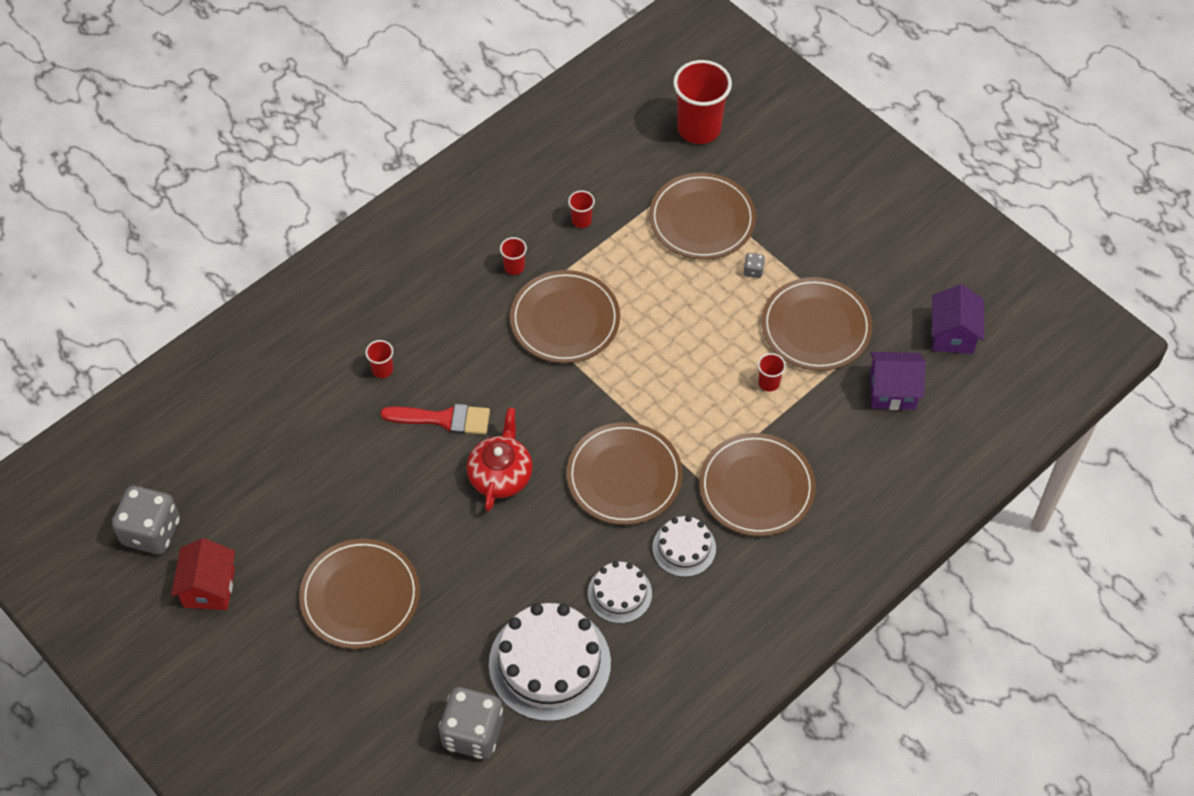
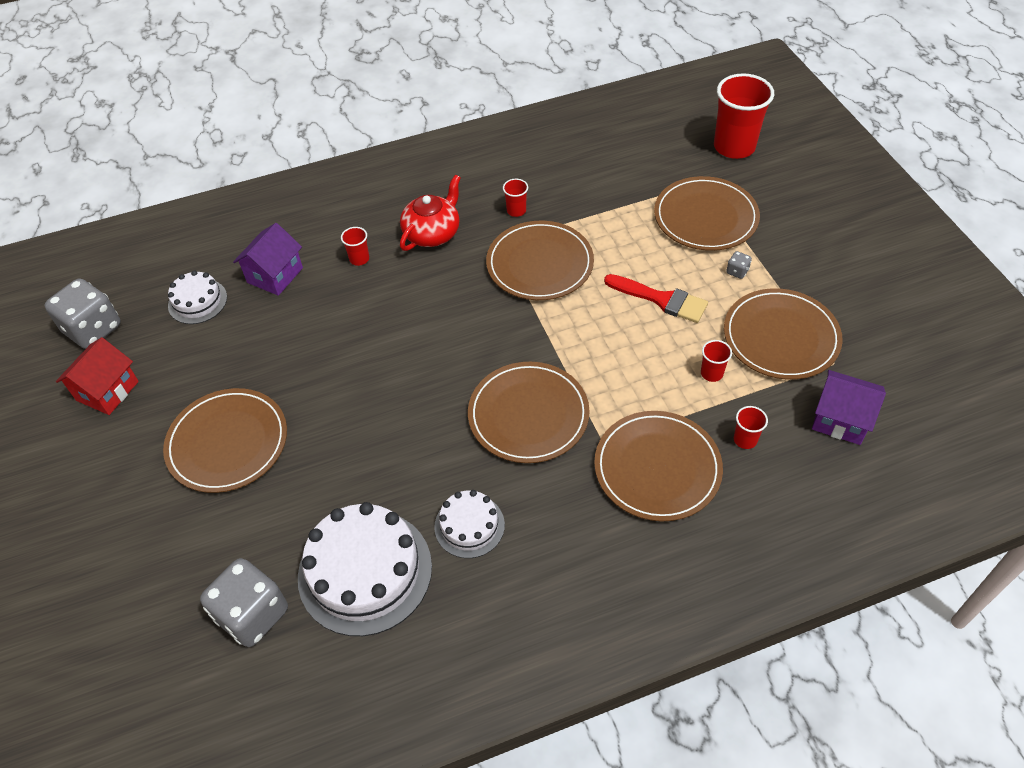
camera: 25 degrees right, 5 degrees down
red brush [381,404,490,435] -> red brush moved to [604,274,708,323]
red teapot [466,408,533,511] -> red teapot moved to [400,175,461,251]
red cup [568,191,595,228] -> red cup moved to [734,406,768,449]
white cake [652,516,716,577] -> white cake moved to [168,270,227,324]
purple house [931,284,984,354] -> purple house moved to [233,223,303,296]

